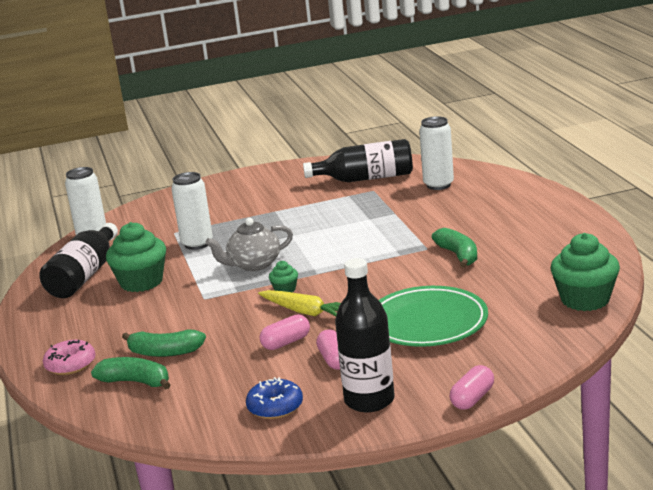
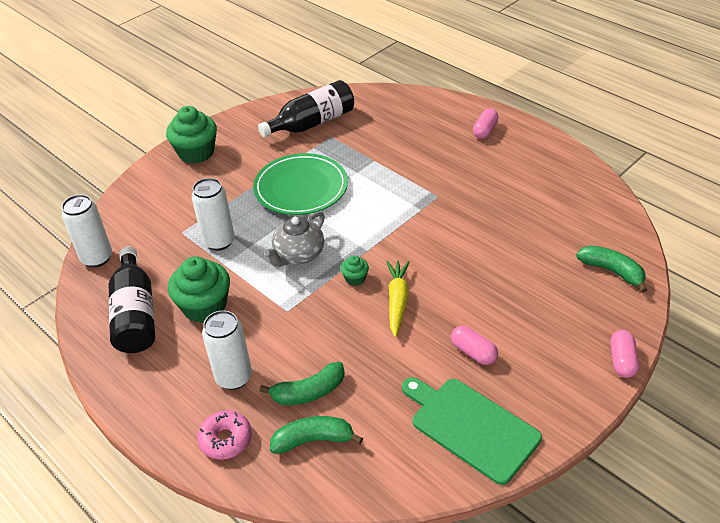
camera: 30 degrees left, 20 degrees up
blue donut [246,377,303,419] -> green cutting board [402,377,542,485]
yellow carrot [258,290,341,317] -> yellow carrot turned 90 degrees counterclockwise [386,260,410,337]
pink capsule [260,314,310,350] -> pink capsule moved to [473,109,499,139]
black bottle [335,258,395,412] -> none
green plate [379,286,488,347] -> green plate moved to [253,153,348,215]
white can [419,116,454,190] -> white can moved to [202,310,252,390]
green banana [432,228,477,268] -> green banana moved to [576,246,648,293]
green cupcake [551,233,620,311] -> green cupcake moved to [166,106,217,164]

